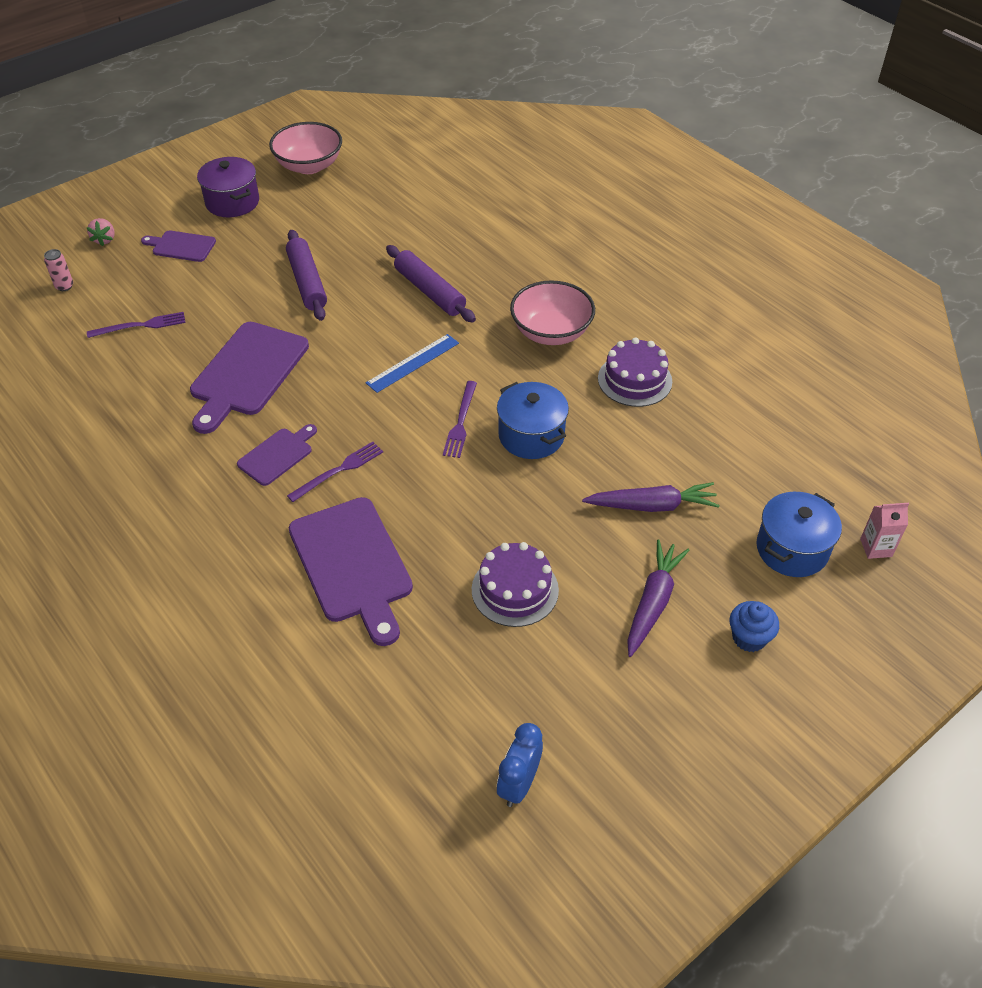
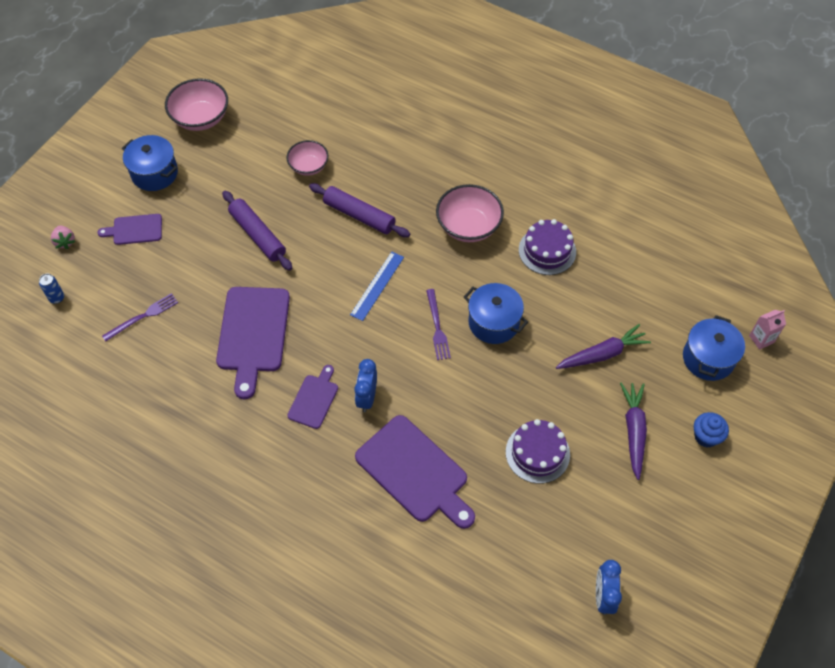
camera: 20 degrees left, 10 degrees up
pink can [44,249,73,291] -> blue can [39,274,64,304]
purple pot [197,157,259,217] -> blue pot [122,135,178,191]
purple fork [287,442,383,502] -> blue clock [354,359,377,412]
none -> pink bowl [286,140,328,176]

